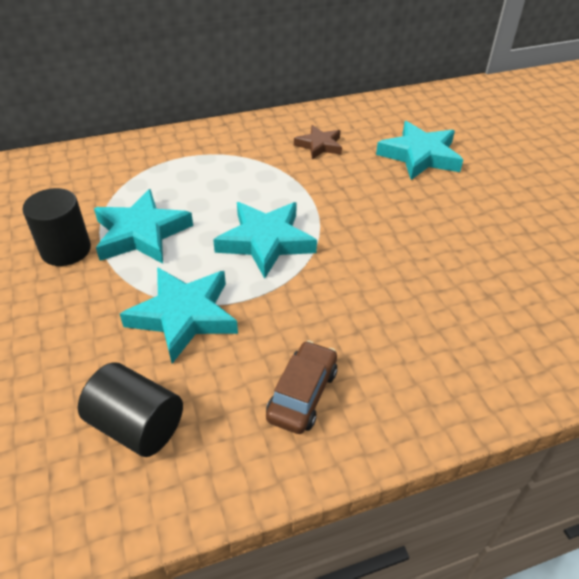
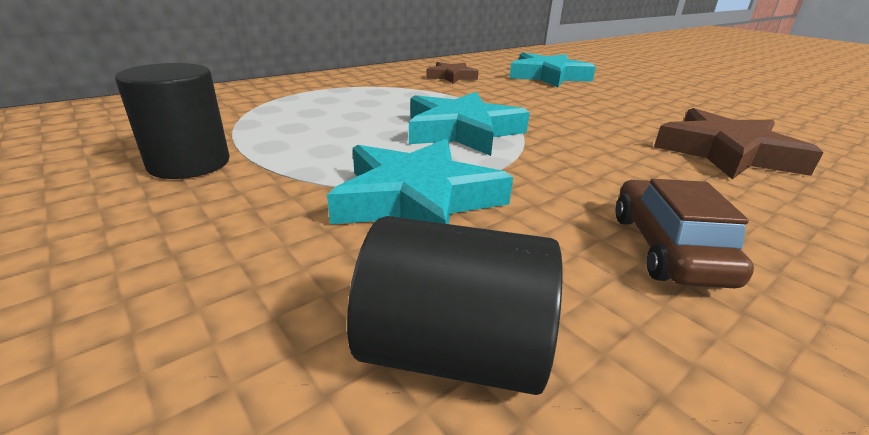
camera: 20 degrees left, 15 degrees down
turquoise star [94,189,193,264] -> none
none -> brown star [654,108,824,179]

